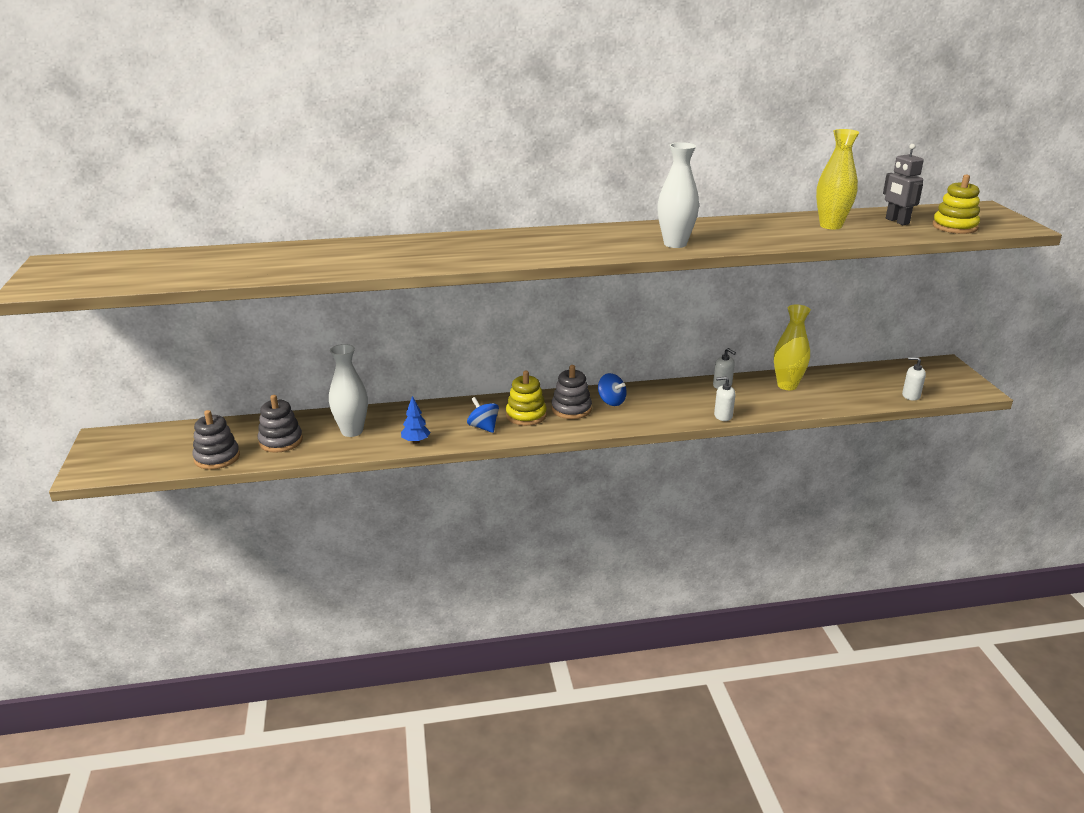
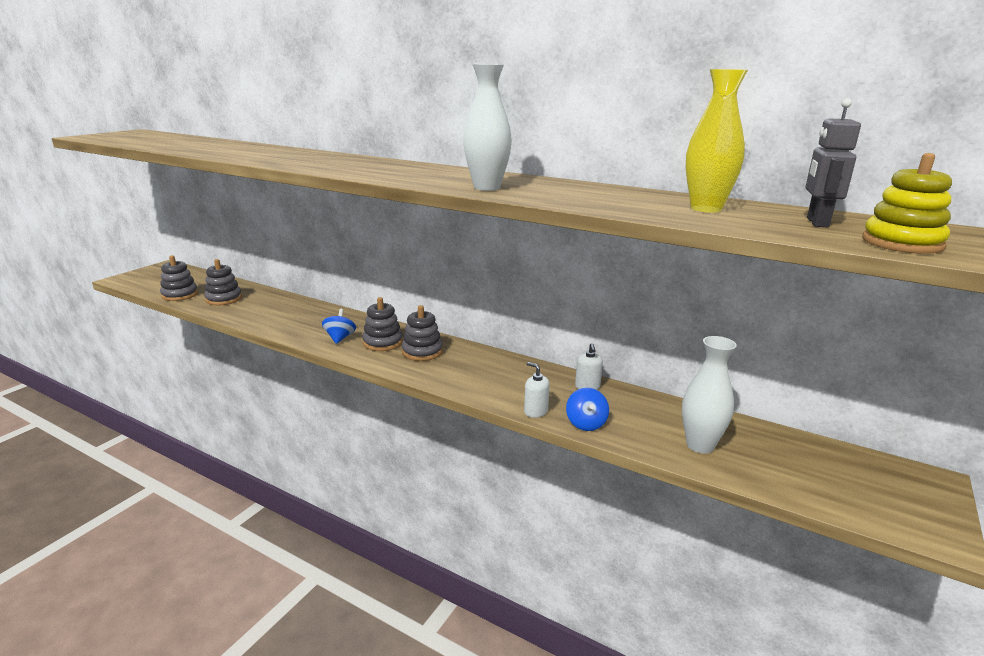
camera: 40 degrees right, 5 degrees down
white vase [329,344,368,437] -> white vase moved to [682,336,737,454]
blue tree [401,396,430,444] -> none
yellow stacking toy [506,371,547,426] -> grey stacking toy [362,297,403,351]
blue spinning top [598,373,627,406] -> blue spinning top moved to [566,388,609,431]
yellow vase [774,305,811,390] -> none
white soap dispenser [902,357,926,400] -> none

